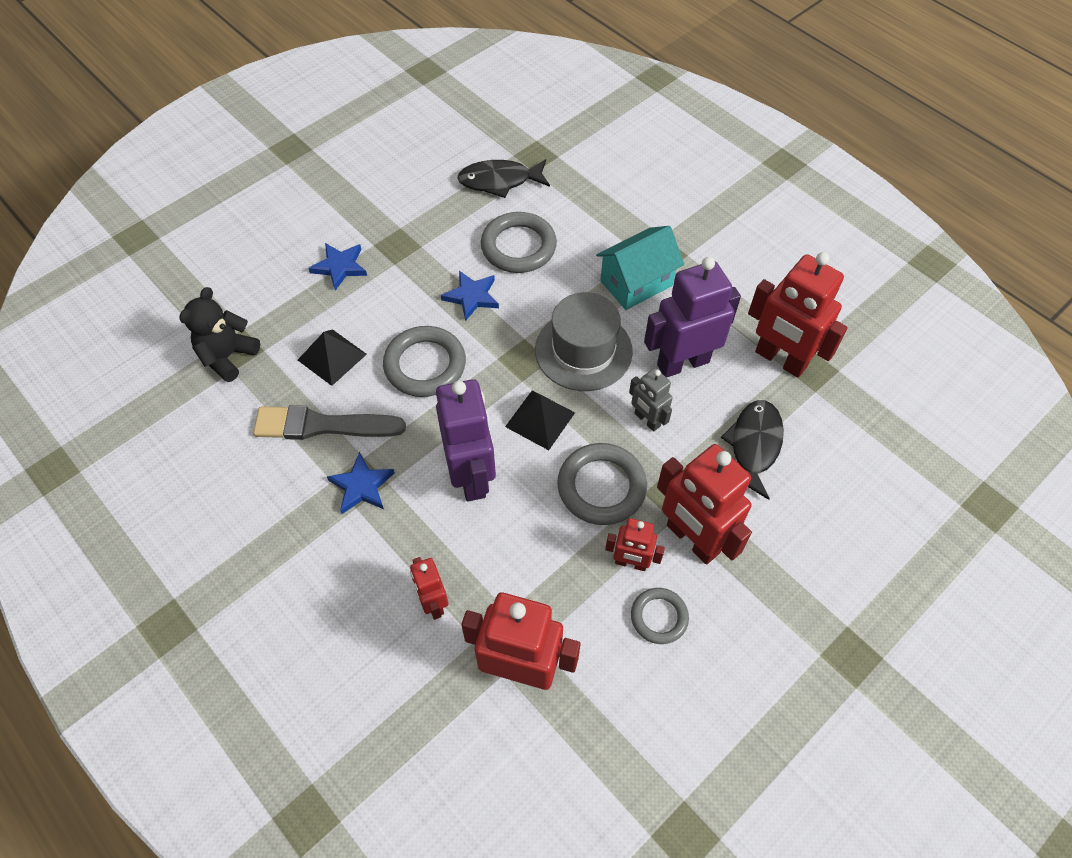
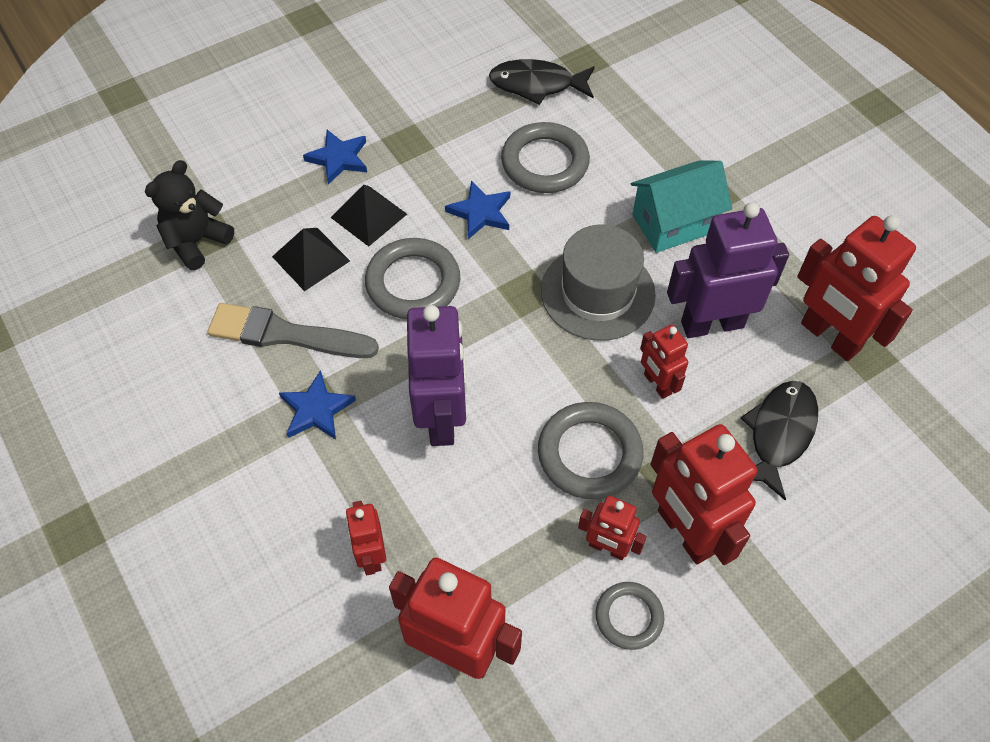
camera: 10 degrees right, 0 degrees up
black pyramid [505,390,575,450] -> black pyramid moved to [330,185,407,247]
grey robot [629,368,673,432] -> red robot [640,324,689,399]

